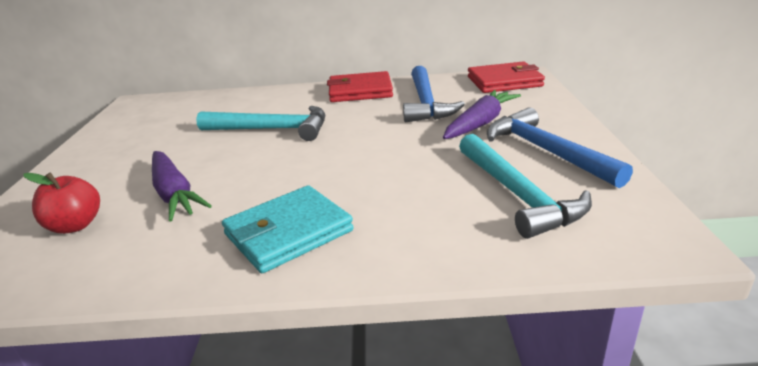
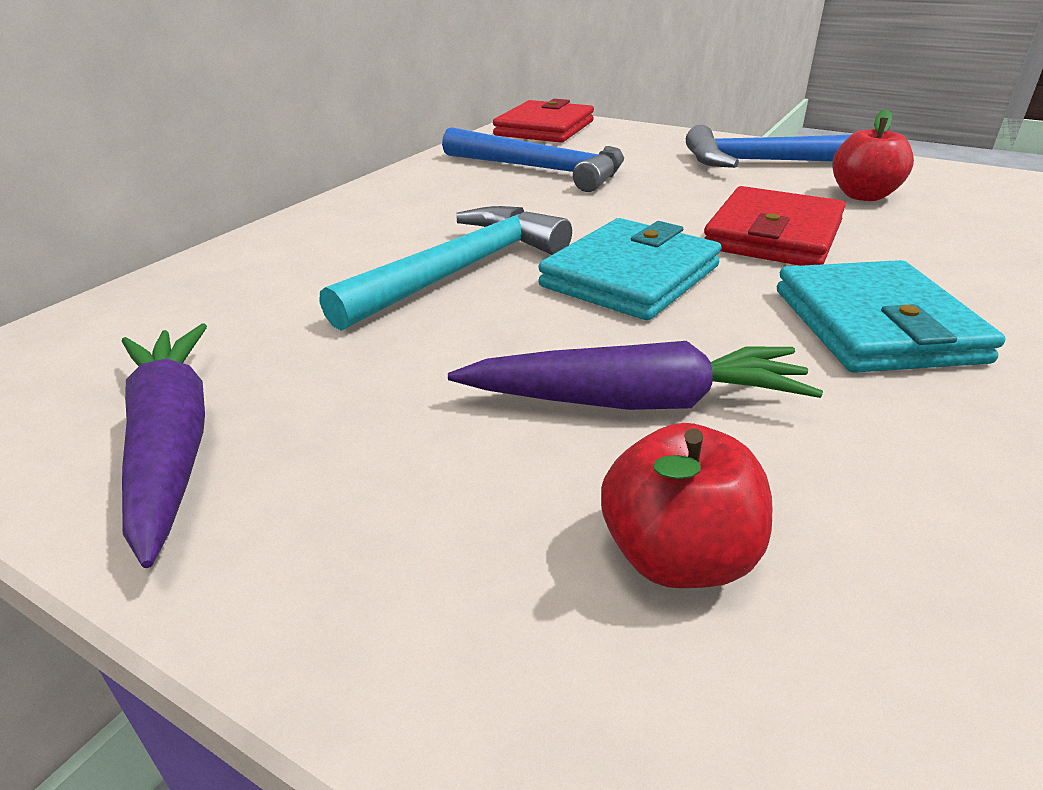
camera: 60 degrees left, 5 degrees up
red wallet [327,71,393,102] -> red wallet moved to [704,186,846,266]
purple carrot [443,90,521,139] -> purple carrot moved to [122,324,207,568]
turquoise hammer [459,134,592,239] -> red apple [833,109,914,201]
none -> turquoise wallet [538,218,722,320]

